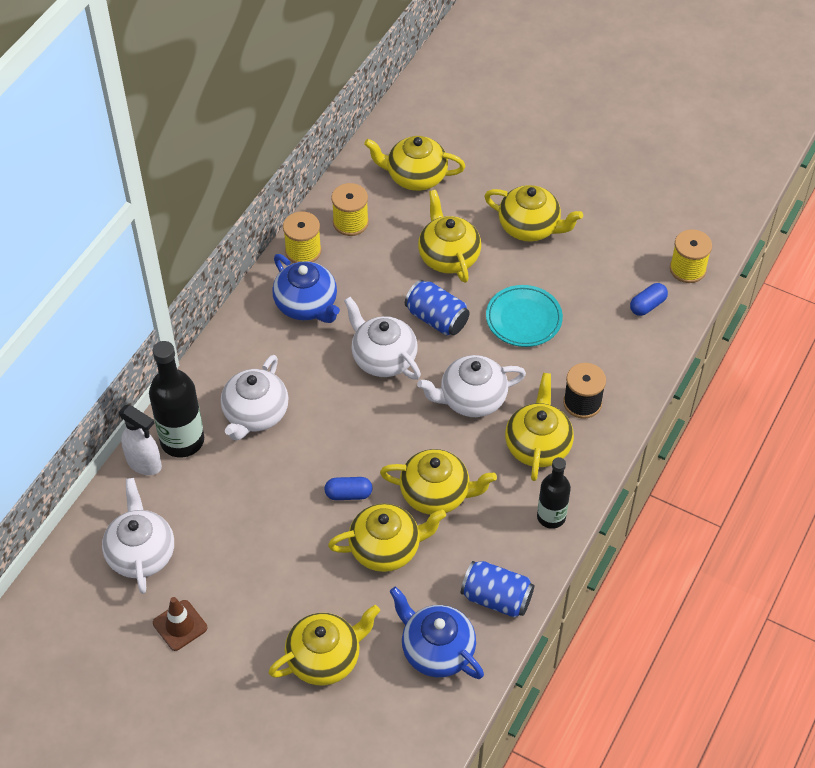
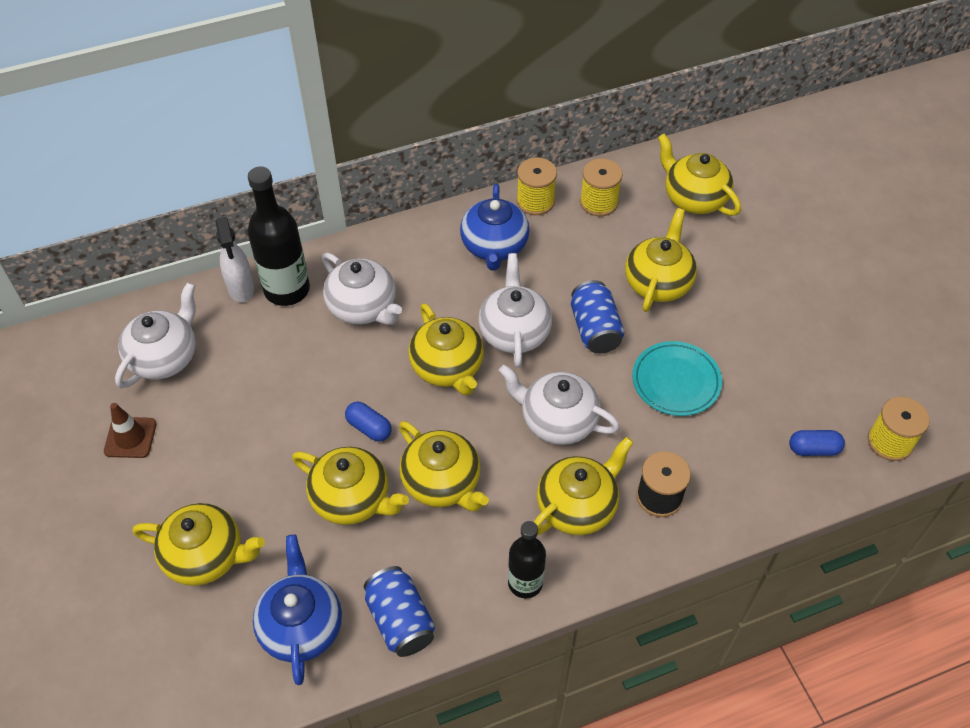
camera: 40 degrees right, 0 degrees up
white teapot [221,355,289,441] -> white teapot turned 105 degrees counterclockwise [322,253,402,325]
yellow teapot [484,185,583,242] -> yellow teapot moved to [408,303,484,396]

